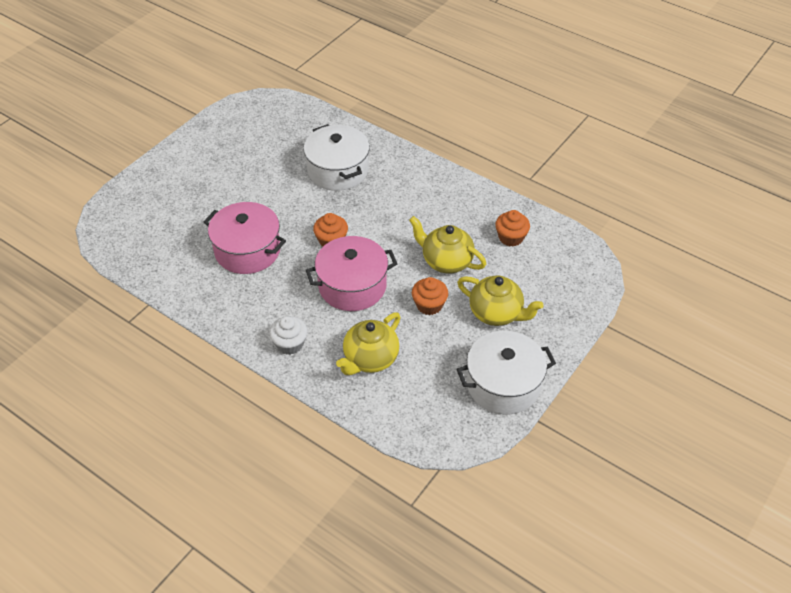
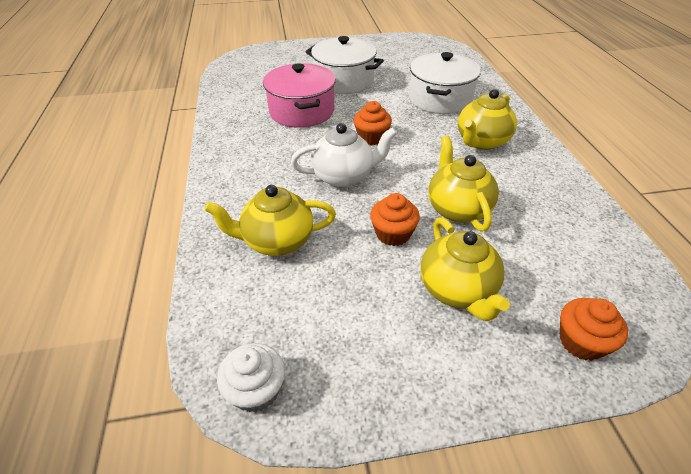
camera: 45 degrees right, 5 degrees down
white cupcake [269,316,307,355] -> white cupcake moved to [217,343,285,412]
pink pot [306,236,397,311] -> white teapot [291,123,397,188]
white pot [456,331,556,414] -> white pot moved to [305,36,384,94]
orange cupcake [495,210,530,247] -> orange cupcake moved to [560,298,628,361]
none -> yellow teapot [458,89,517,150]

